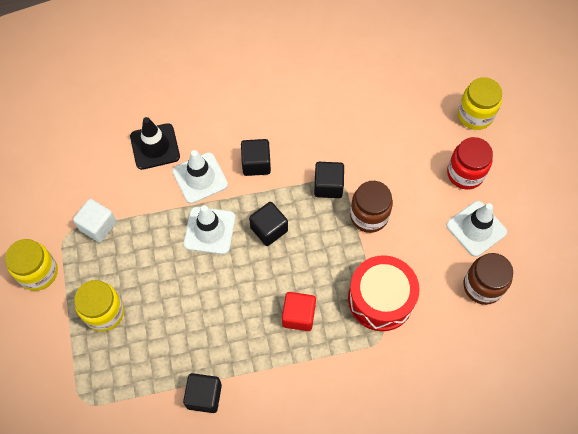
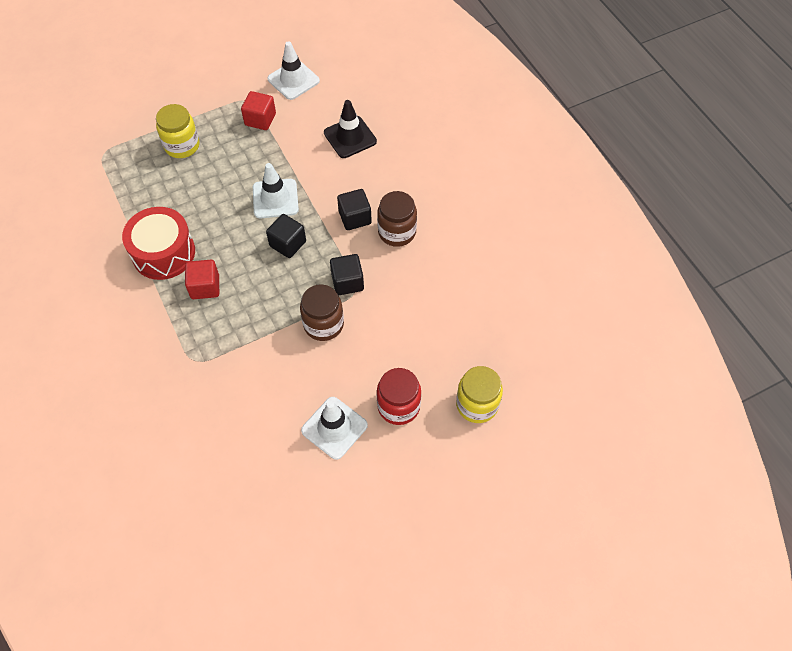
camera: 75 degrees right, 5 degrees down
yellow jar [5,239,58,291] -> none
white cube [73,199,116,242] -> red cube [241,91,276,130]
white traffic cone [172,150,228,204] -> white traffic cone moved to [267,41,320,100]
black cube [183,373,222,413] -> none
red drum [348,255,420,331] -> red drum moved to [122,207,195,280]
brown jar [464,253,513,305] -> brown jar moved to [377,191,417,247]

